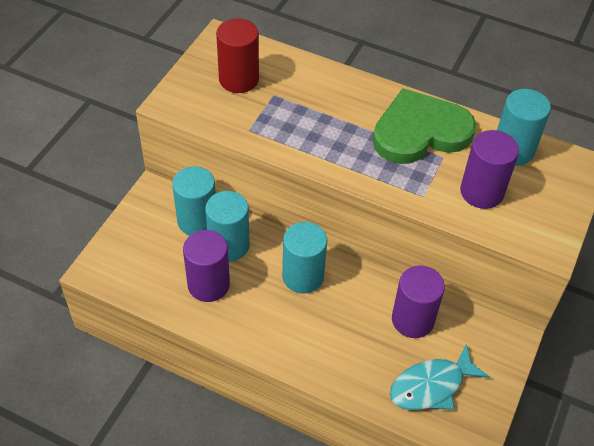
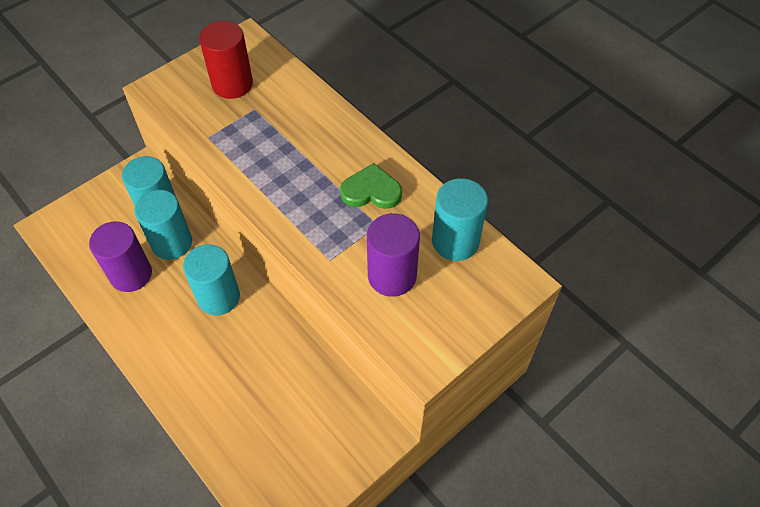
camera: 25 degrees right, 5 degrees up
green heart [373,88,476,164] -> green heart [340,163,402,209], size x0.54
turquoise fish [390,344,490,410] -> none
purple cylinder [392,265,445,338] -> none

